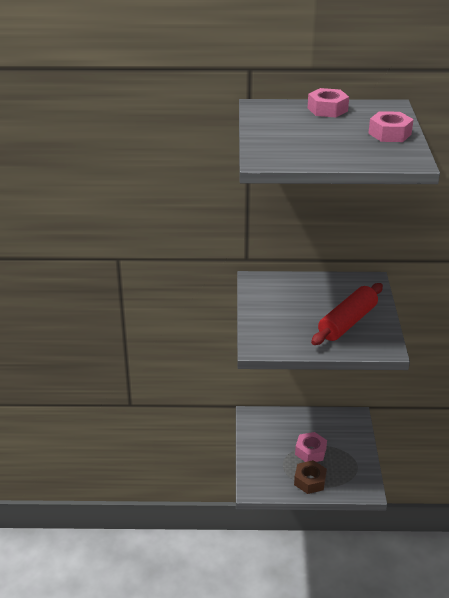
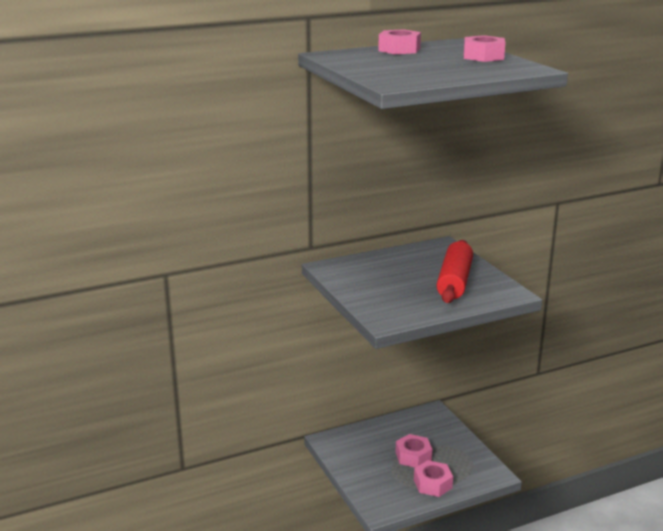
camera: 25 degrees left, 10 degrees down
brown nut [294,460,327,494] -> pink nut [414,460,453,497]

